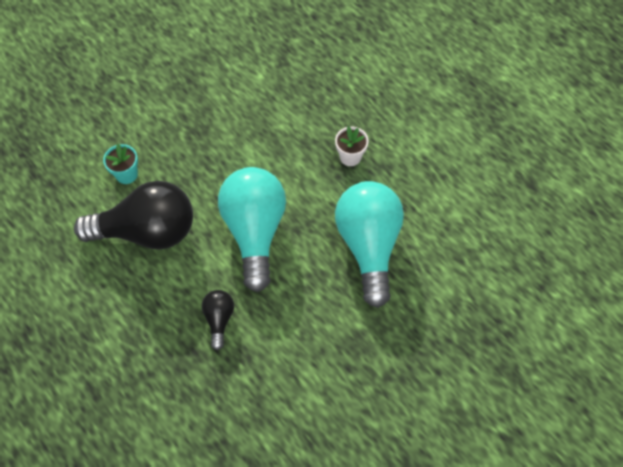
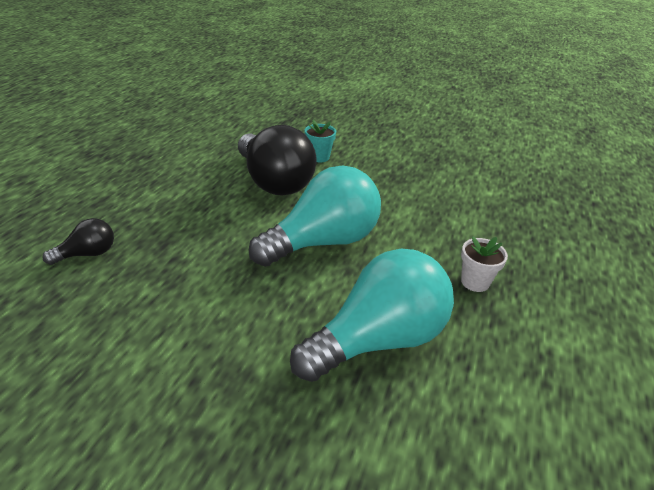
camera: 60 degrees right, 25 degrees down
black light bulb [202,290,234,350] -> black light bulb moved to [42,218,114,265]

